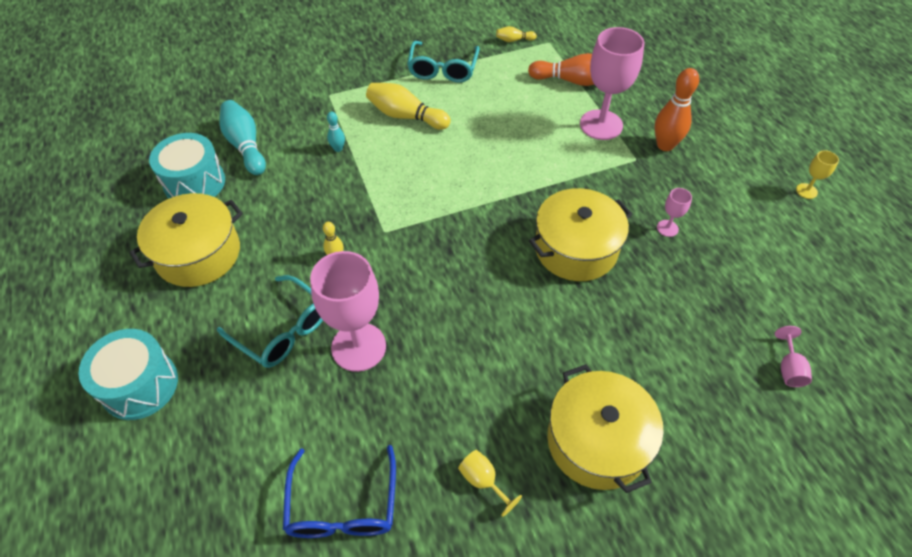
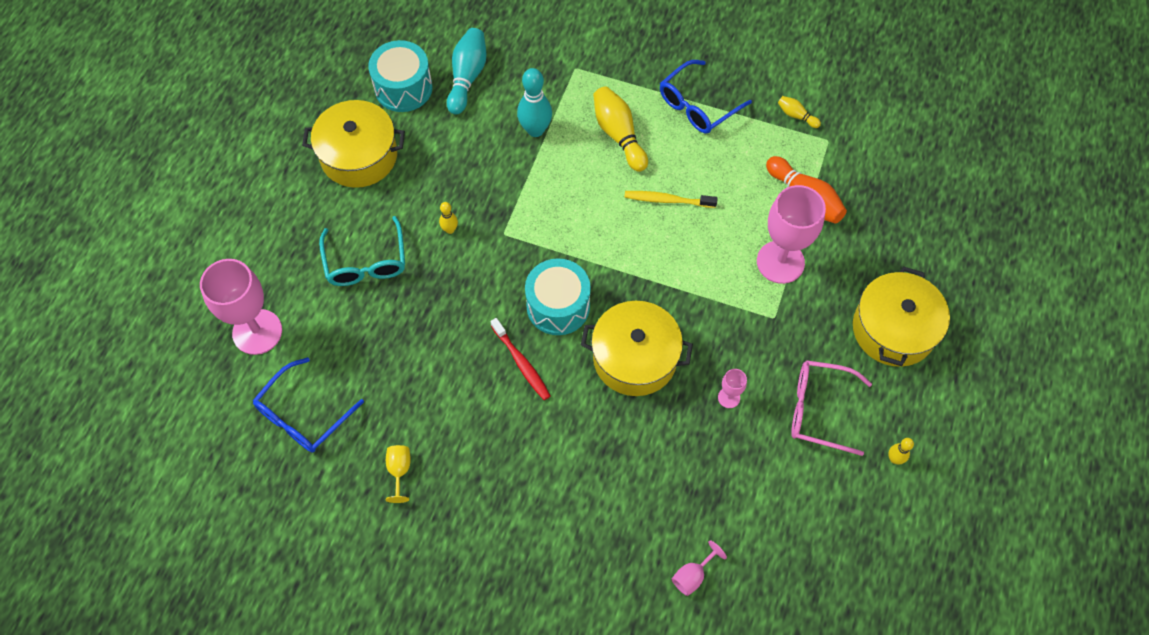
camera: 40 degrees right, 10 degrees up
turquoise drum [78,329,178,420] -> turquoise drum moved to [525,258,591,335]
pink goblet [310,251,386,372] -> pink goblet moved to [200,259,282,355]
turquoise bowling pin [327,112,345,152] -> turquoise bowling pin [517,68,552,137], size x1.96
turquoise glasses [407,41,480,83] -> blue glasses [660,60,752,134]
yellow pot [547,364,664,493] -> yellow pot moved to [853,266,950,367]
orange bowling pin [655,68,699,151] -> none
yellow goblet [796,150,839,199] -> yellow bowling pin [888,438,914,464]
none -> red toothbrush [490,318,551,400]
none -> yellow toothbrush [624,191,718,208]
none -> pink glasses [791,360,872,456]

